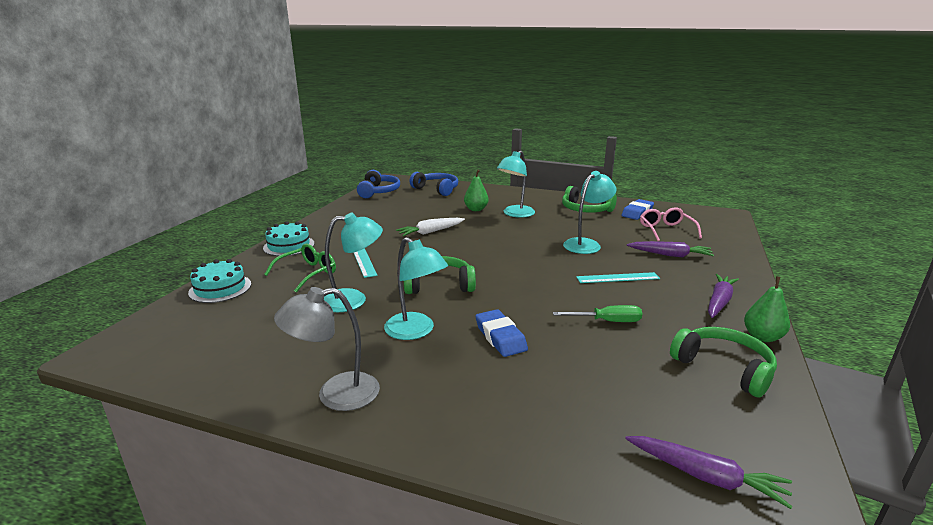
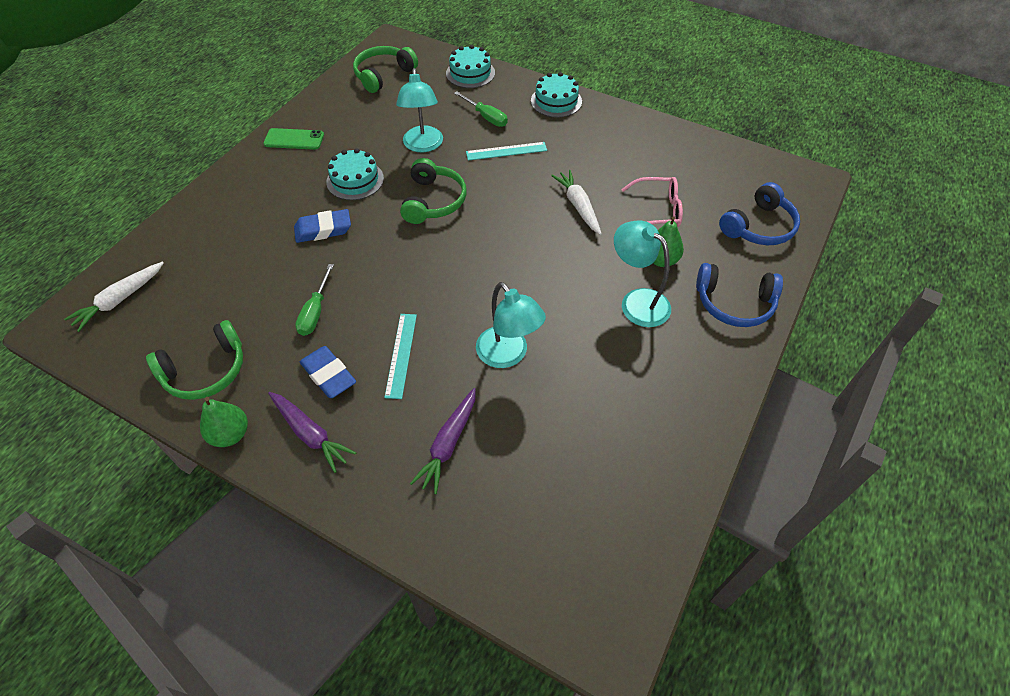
camera: 100 degrees right, 30 degrees up
green glasses [264,244,336,293] -> green screwdriver [454,91,508,127]
grey lamp [274,287,380,411] -> green phone [263,128,324,150]
blue headphones [357,170,400,198] -> blue headphones moved to [696,263,783,327]
turquoise lamp [384,237,448,340] -> turquoise cake [326,148,384,200]
green headphones [562,186,617,213] -> green headphones moved to [353,46,418,93]
blue eraser [621,199,654,220] -> blue eraser moved to [300,346,356,398]
purple carrot [625,436,793,509] -> white carrot [64,261,164,332]
pink glasses [640,207,702,241] -> pink glasses moved to [621,177,683,227]

